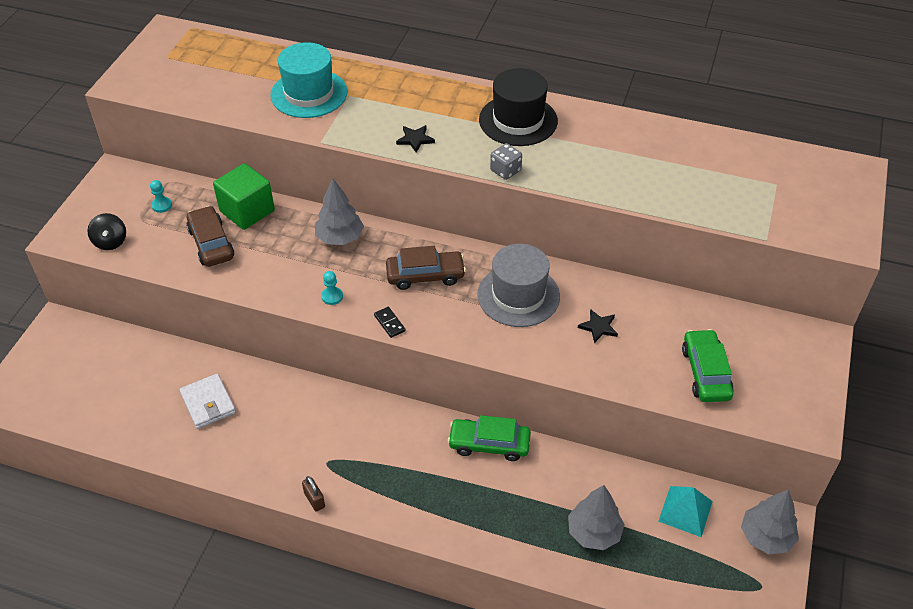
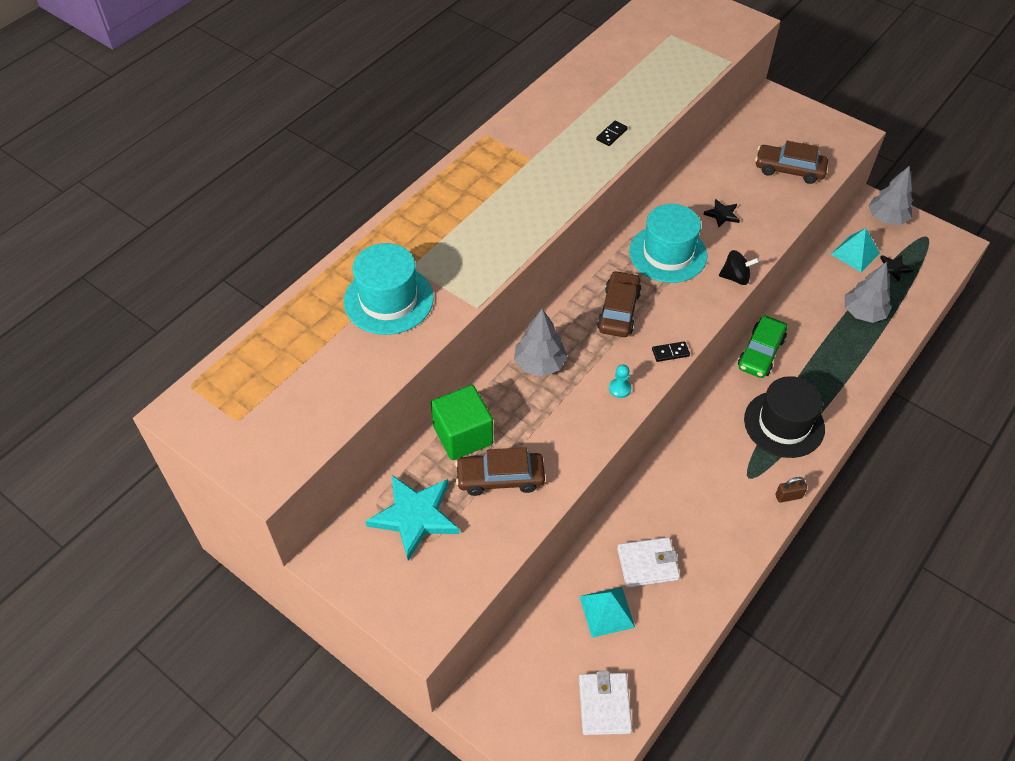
camera: 70 degrees left, 5 degrees up
black spinning top [87,213,126,250] -> black spinning top moved to [719,250,759,285]
turquoise pawn [150,180,172,213] -> turquoise star [365,475,460,561]
black star [396,125,435,153] -> black star moved to [880,255,914,282]
grey hat [478,244,560,327] -> turquoise hat [629,204,707,283]
black hat [479,68,558,146] -> black hat moved to [744,376,825,458]
grey dice [490,143,522,180] -> none
green car [682,329,734,402] -> brown car [755,141,828,184]
none -> turquoise pyramid [579,587,635,638]
none -> white wallet [579,671,632,735]
none -> black domino [596,121,628,146]

